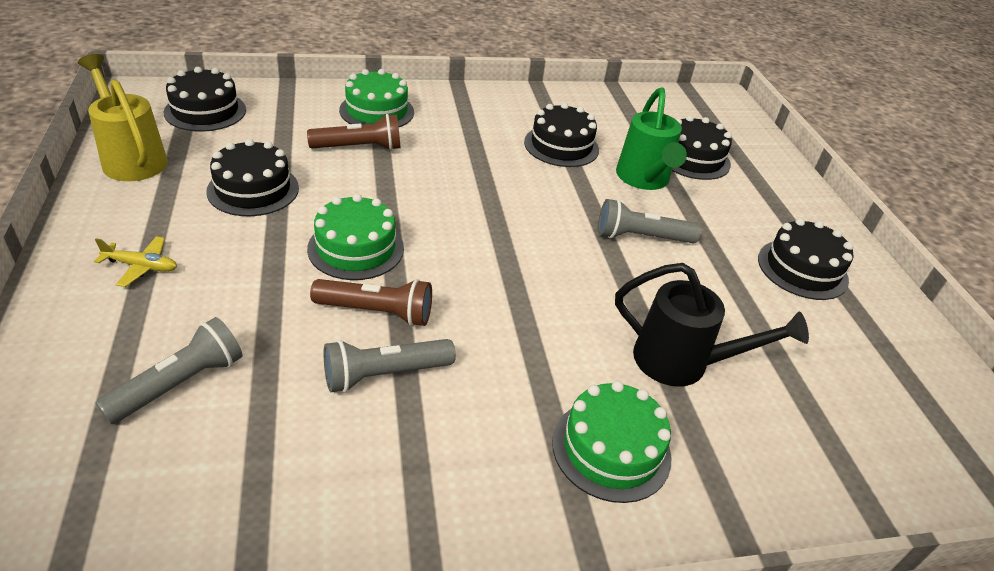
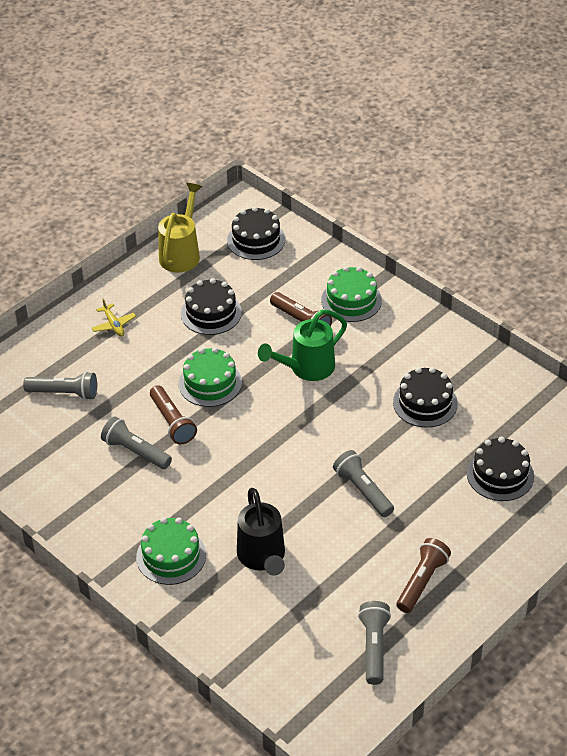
camera: 60 degrees right, 5 degrees up
green watering can [616,87,687,190] -> green watering can moved to [258,310,347,381]
black cake [758,218,853,300] -> brown flashlight [396,538,451,613]
none -> grey flashlight [358,601,391,685]

